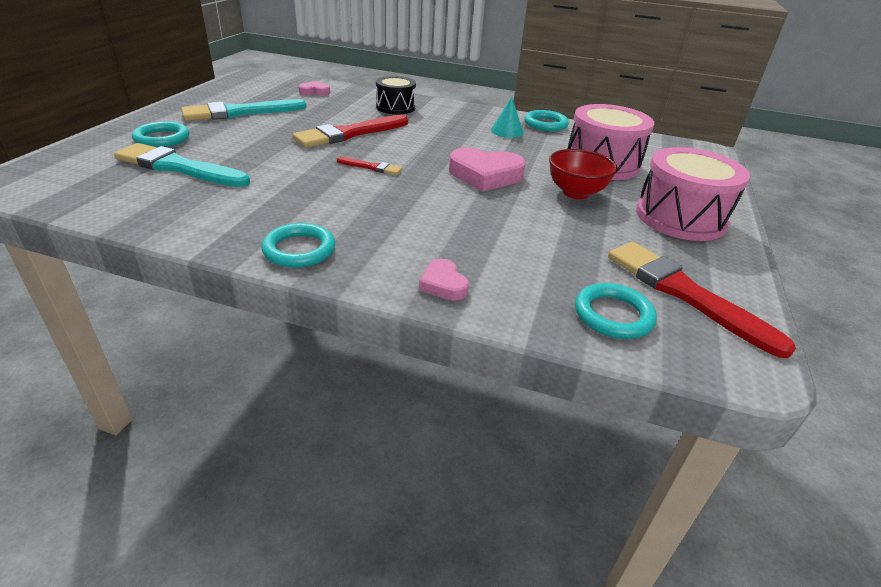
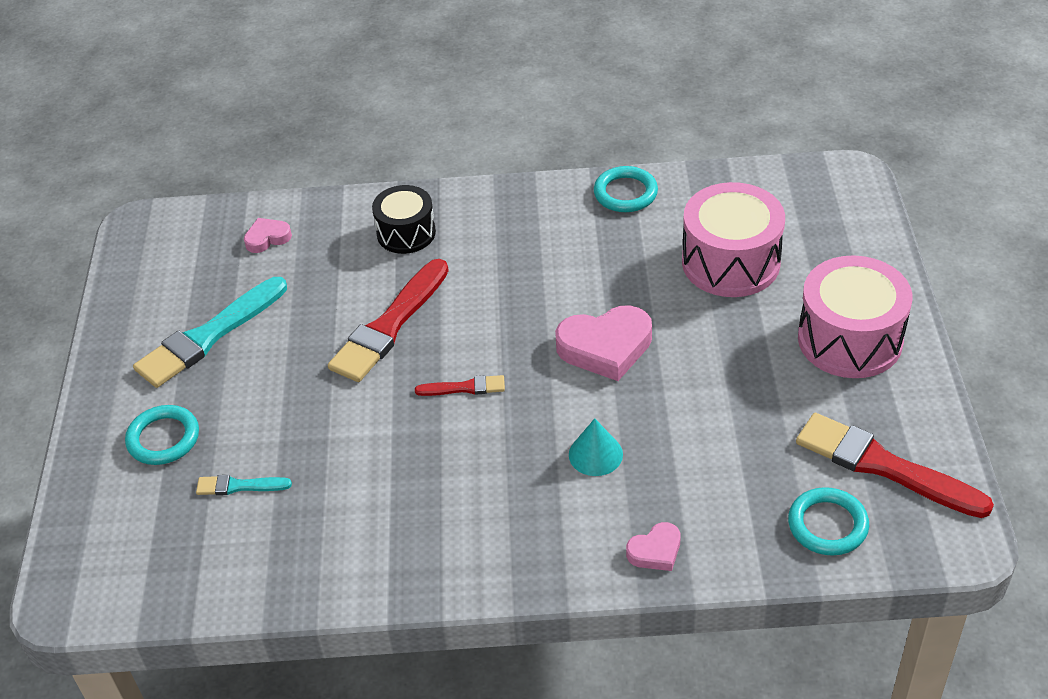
camera: 15 degrees left, 10 degrees up
turquoise brush [114,143,250,187] -> turquoise brush [196,475,292,495], size x0.48
turquoise ring [261,223,335,268] -> none
pink heart [419,259,469,301] -> pink heart turned 75 degrees counterclockwise [626,522,681,571]
turquoise cone [491,97,524,138] -> turquoise cone moved to [569,418,623,476]
red bowl [549,149,618,199] -> none

